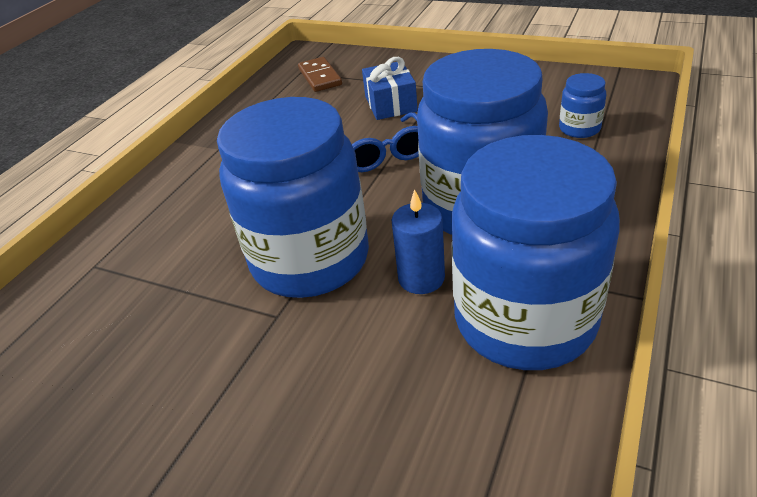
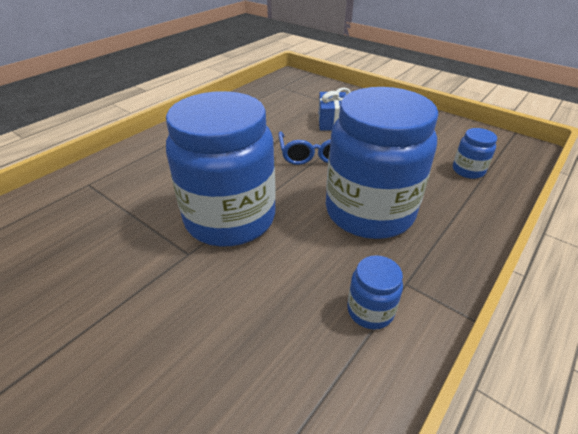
camera: 10 degrees right, 0 degrees up
brown domino [298,57,342,92] -> none
blue candle [391,189,445,294] -> none
blue jar [451,135,620,370] -> blue jar [347,255,403,330], size x0.41

